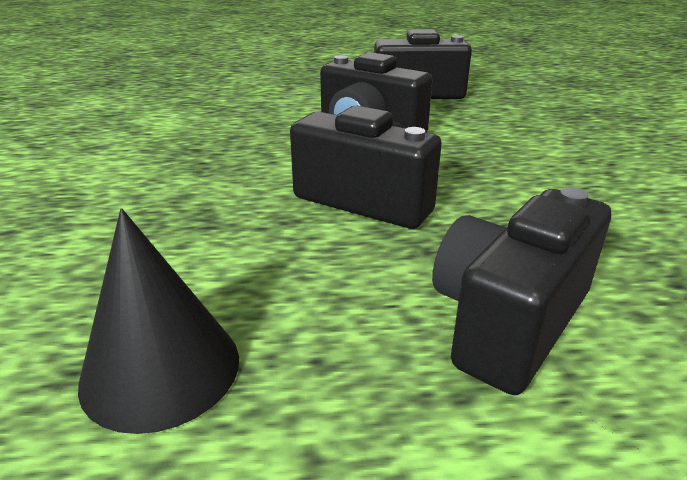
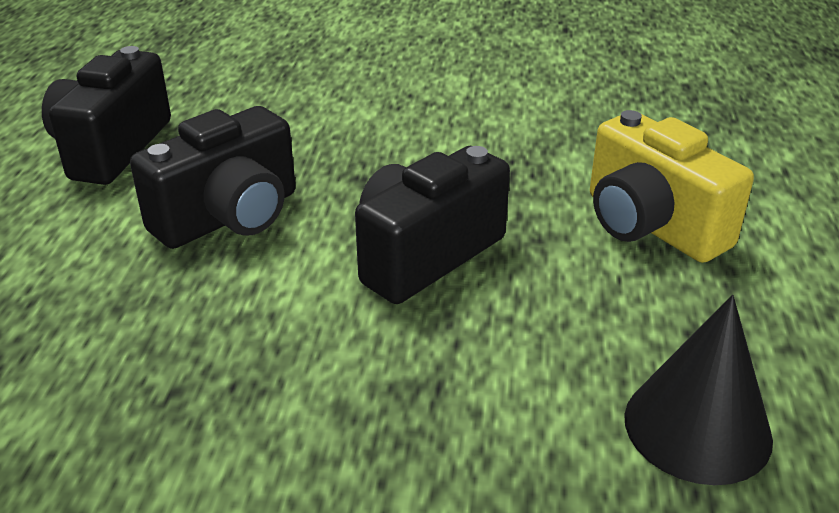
camera: 75 degrees left, 5 degrees up
black camera [432,187,611,395] -> yellow camera [590,110,754,263]

